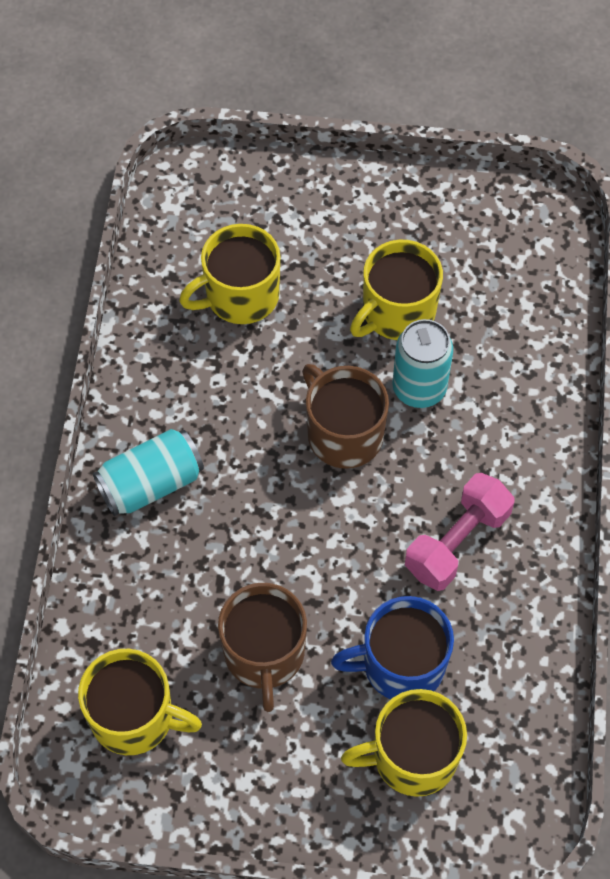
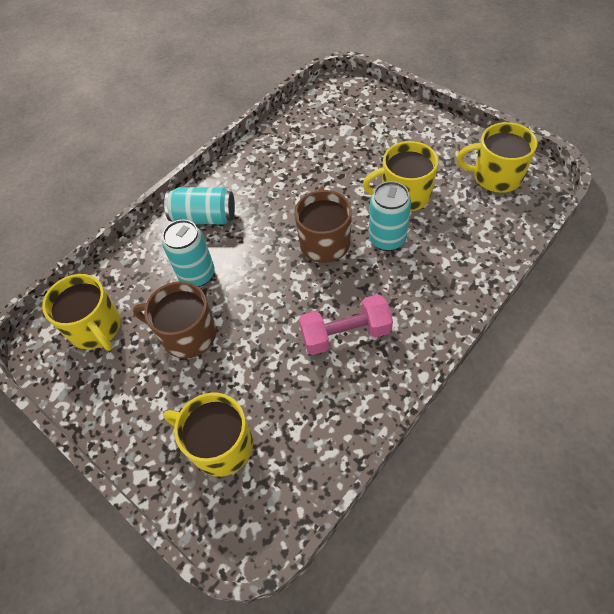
camera: 40 degrees right, 5 degrees down
yellow mug [179,224,280,324] -> yellow mug moved to [456,122,537,193]
brown mug [218,583,307,712] -> brown mug turned 75 degrees clockwise [133,281,216,359]
blue mug [331,596,454,699] -> none
none -> turquoise can [162,220,215,287]

